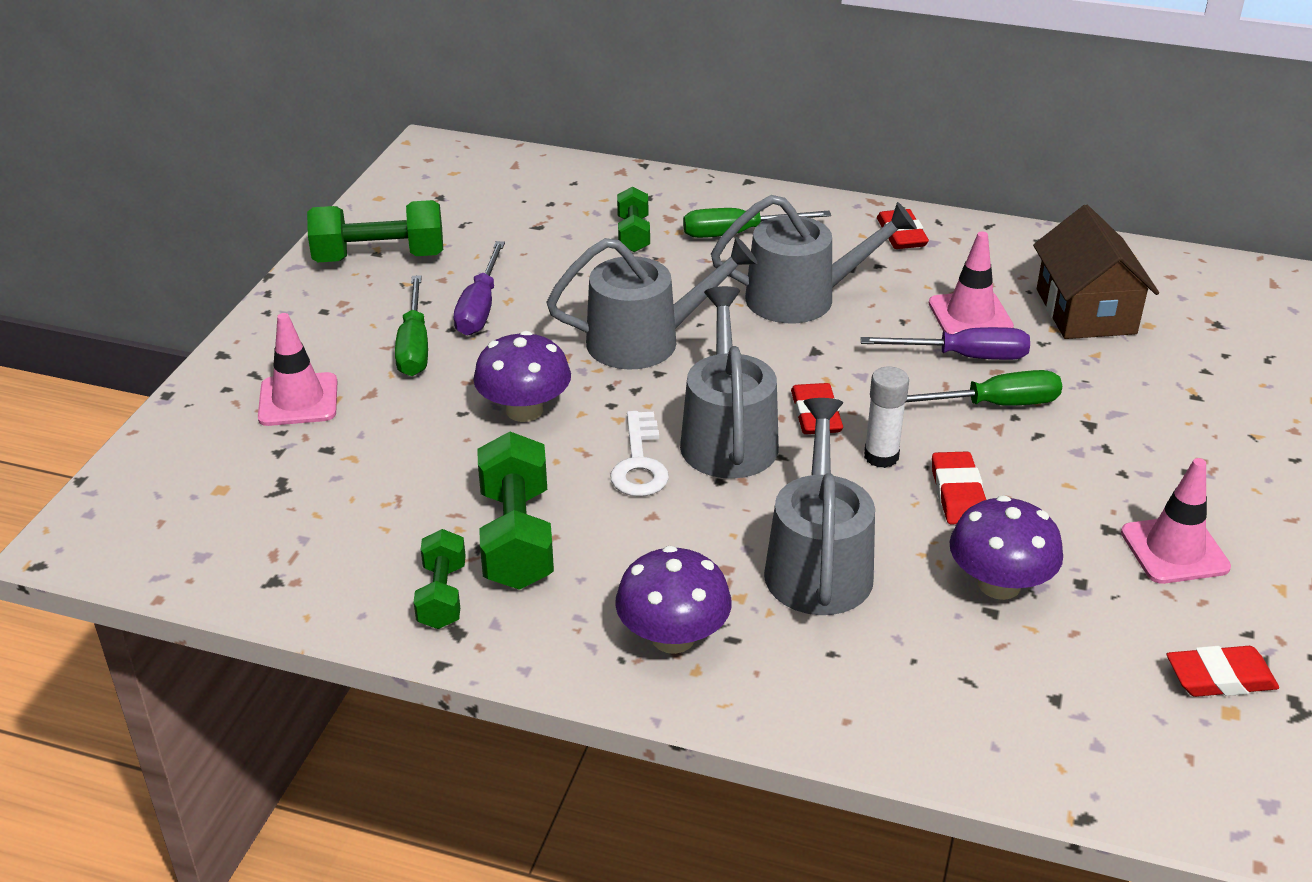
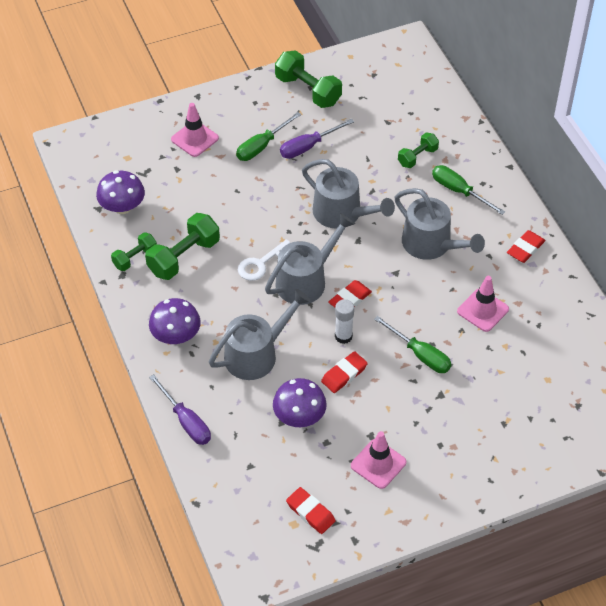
camera: 50 degrees right, 15 degrees up
purple mushroom [473,331,571,422] -> purple mushroom moved to [96,170,145,214]
purple screwdriver [860,327,1030,360] -> purple screwdriver moved to [149,374,211,445]
brown house [1033,205,1159,339] -> none

